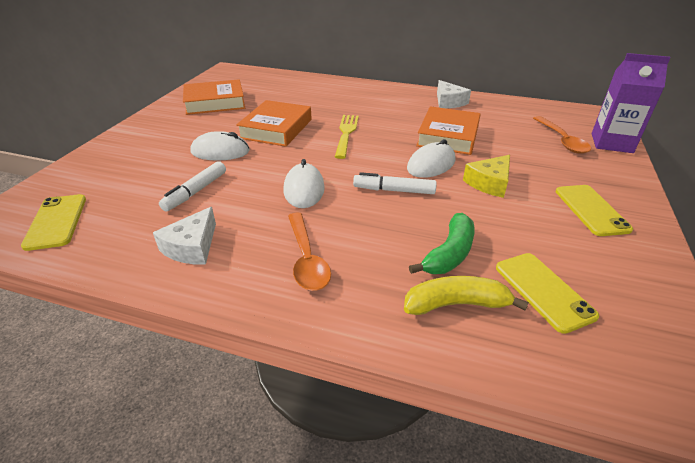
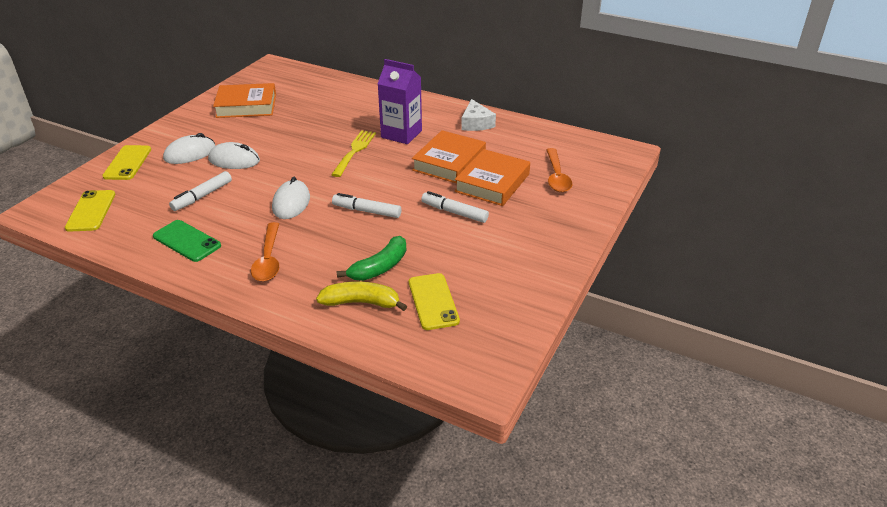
camera: 10 degrees right, 0 degrees up
white cheese [153,207,216,265] -> green phone [153,220,221,262]
orange book [236,100,311,147] -> orange book moved to [455,149,530,206]
white mouse [407,139,455,178] -> white mouse moved to [163,133,215,164]
yellow cheese [463,155,510,198] -> white marker [421,191,489,223]
yellow phone [556,185,633,236] -> yellow phone moved to [102,145,151,180]
purple carton [592,53,671,153] -> purple carton moved to [378,59,422,144]

